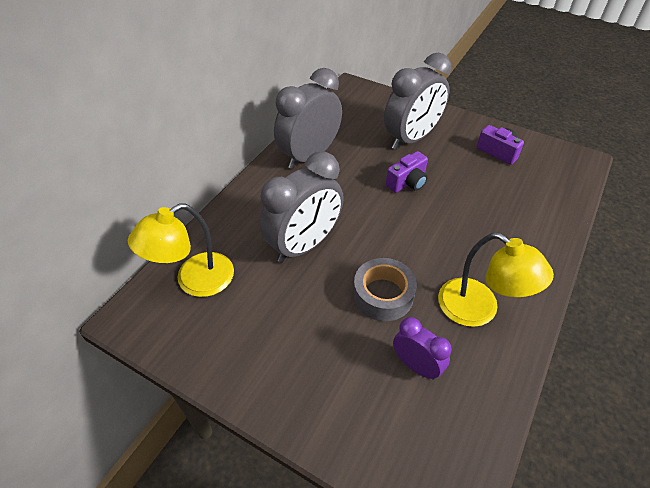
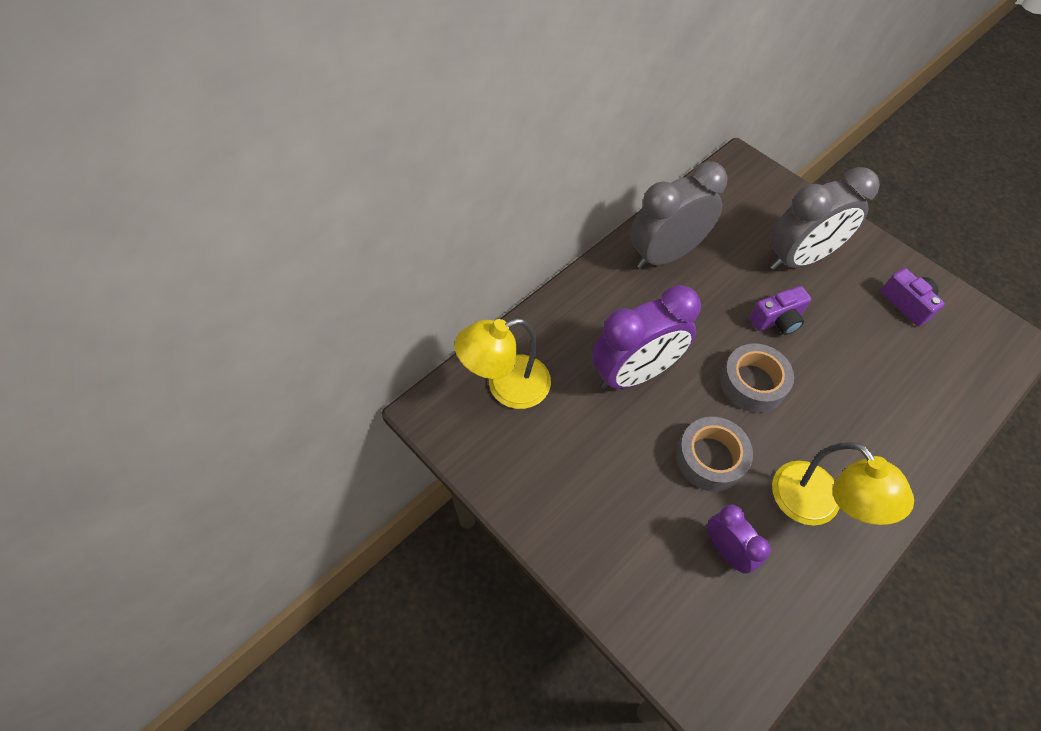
camera: 15 degrees right, 10 degrees up
grey clock [259,151,344,263] -> purple clock [592,285,701,390]
none -> grey tape [720,343,794,413]

